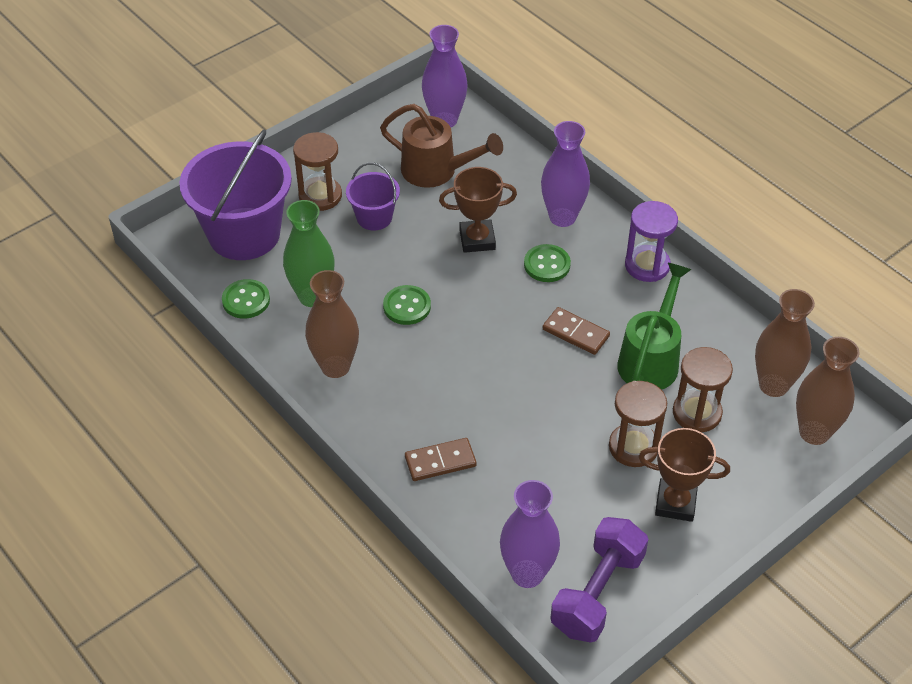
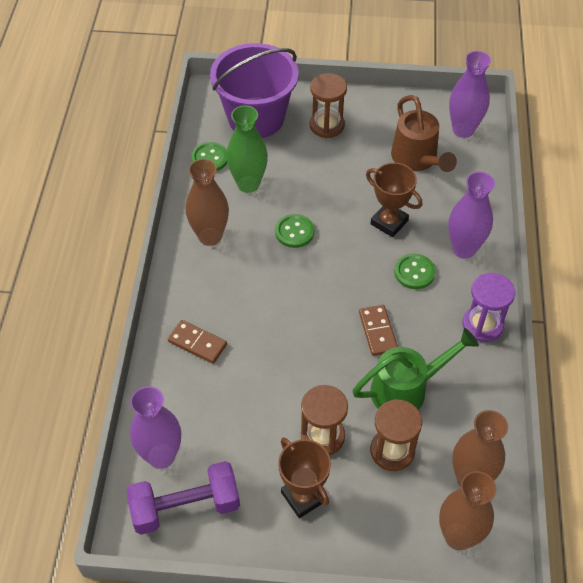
camera: 45 degrees right, 5 degrees up
purple bucket [346,162,400,230] -> none

